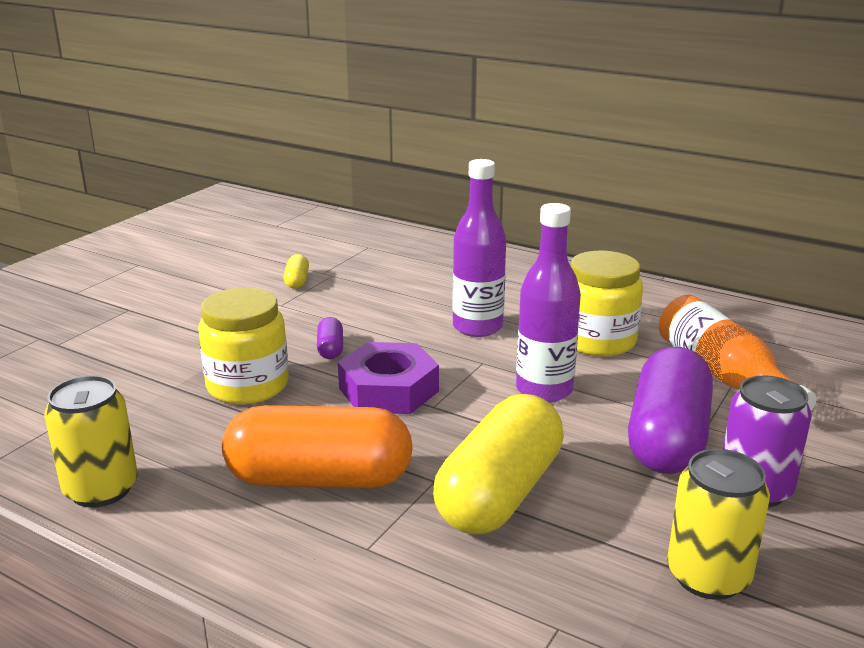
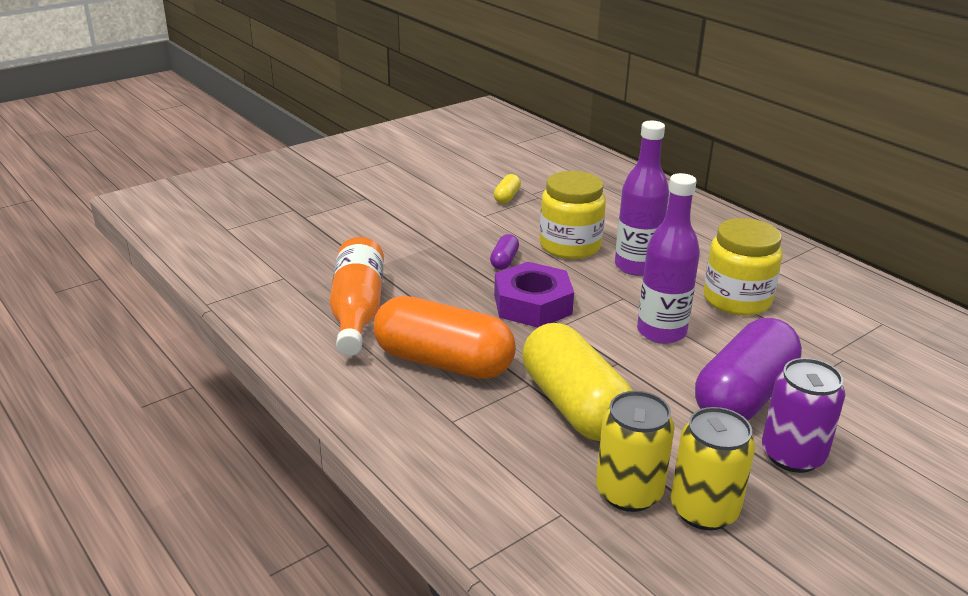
camera: 20 degrees right, 5 degrees up
yellow can [44,375,138,508] -> yellow can moved to [596,391,675,512]
yellow jar [198,287,289,404] -> yellow jar moved to [539,171,606,259]
yellow capsule [433,394,564,535] -> yellow capsule turned 75 degrees counterclockwise [523,323,633,441]
orange bottle [659,295,817,410] -> orange bottle moved to [329,237,384,356]

